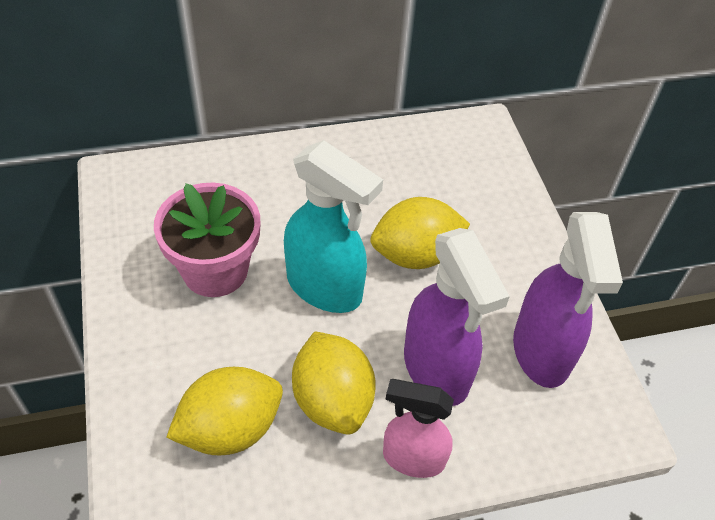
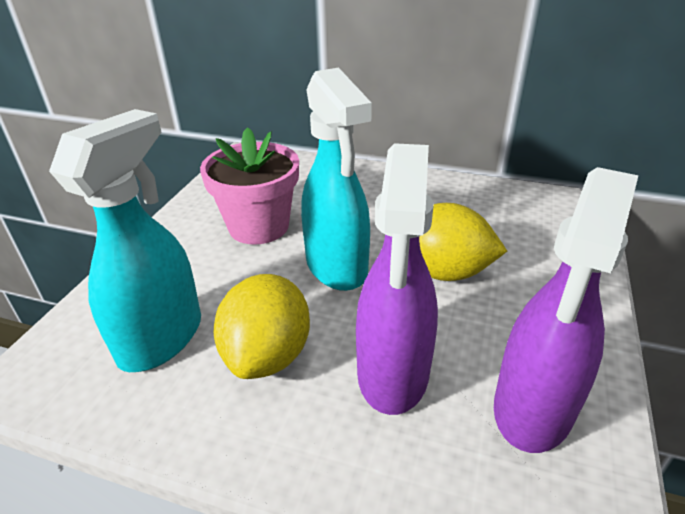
camera: 35 degrees right, 15 degrees down
yellow lemon [166,367,283,455] -> turquoise spray bottle [49,109,201,372]
pink spray bottle [383,379,454,478] -> none

